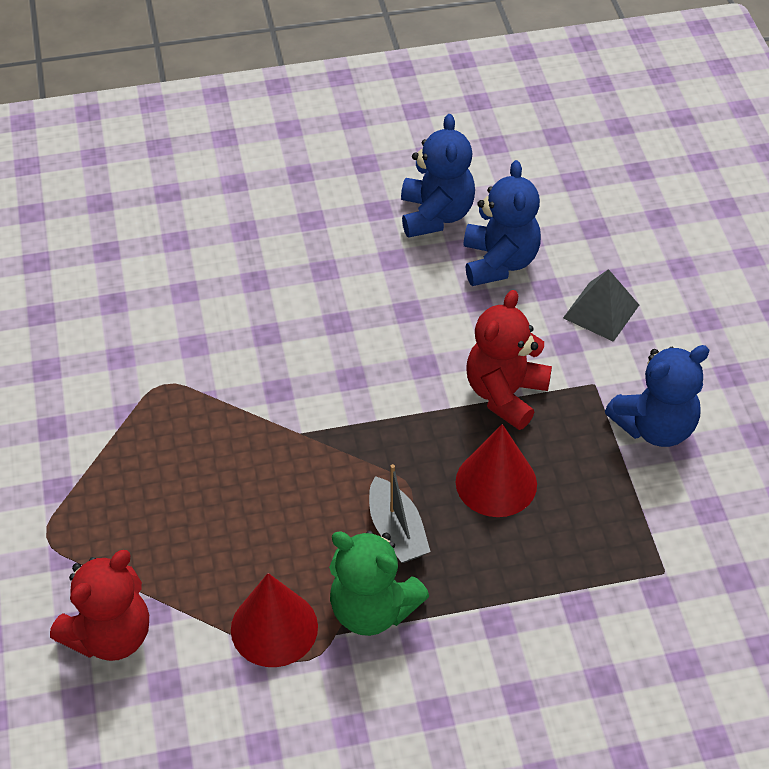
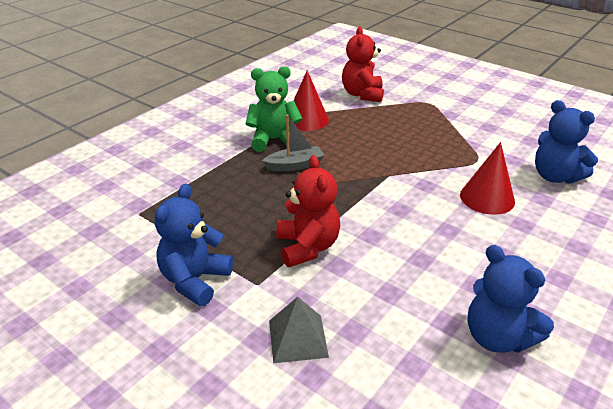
camera: 140 degrees right, 15 degrees down
grey boat [369,464,431,563] -> grey boat turned 135 degrees clockwise [262,114,325,172]
red cone [456,424,537,517] -> red cone moved to [460,142,515,215]
blue teddy bear [463,160,541,286] -> blue teddy bear moved to [535,100,598,184]

